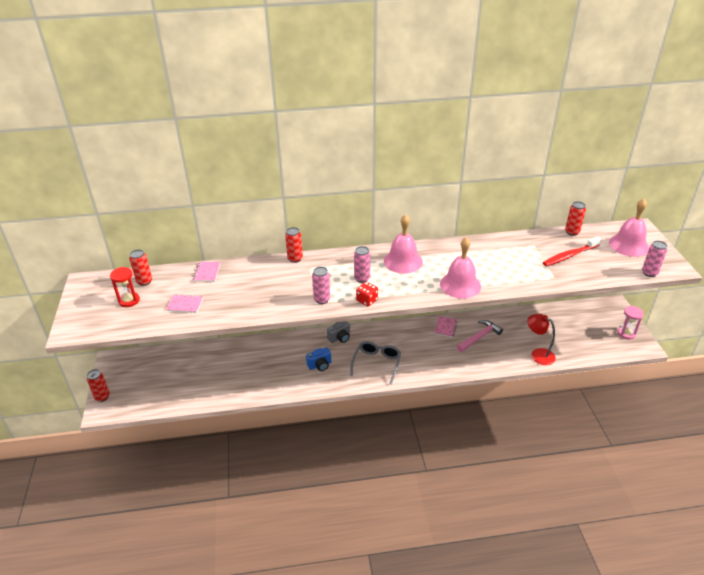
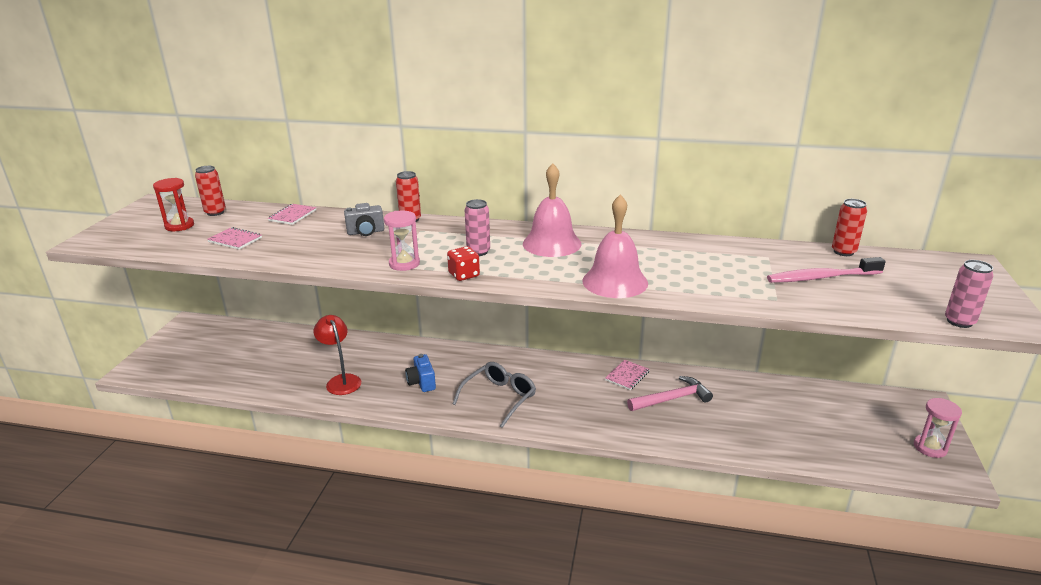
camera: 20 degrees right, 10 degrees down
red can [87,369,110,402] -> none
blue camera [306,347,331,371] -> blue camera turned 75 degrees clockwise [405,354,436,392]
pink can [312,267,330,304] -> pink hourglass [384,211,420,271]
grey camera [327,321,350,343] -> grey camera moved to [344,203,384,236]
red lamp [528,314,556,365] -> red lamp moved to [314,315,361,395]
red toothbrush [543,236,601,266] -> pink toothbrush [767,257,886,283]
pink bell [609,199,649,257] -> none

